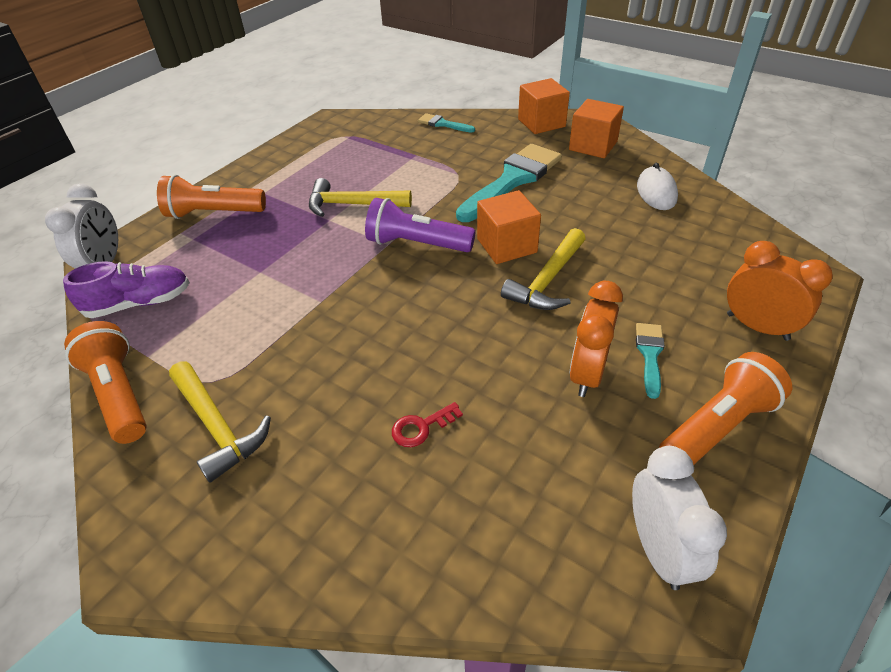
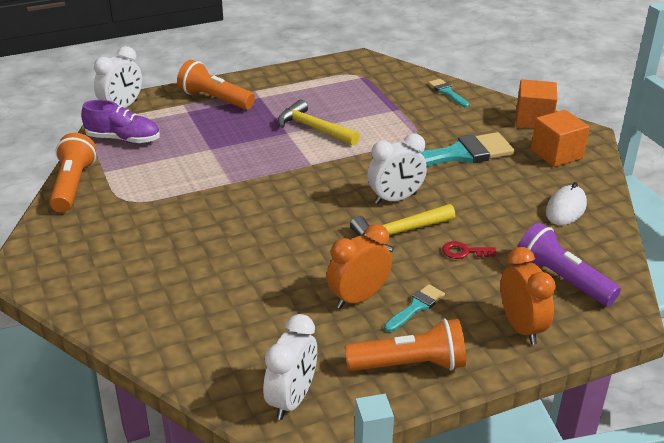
camera: 30 degrees right, 10 degrees down
yellow hammer [169,361,271,483] -> none
purple flashlight [365,198,476,252] -> purple flashlight moved to [517,223,621,306]
red key [392,402,463,447] -> red key moved to [442,241,496,259]
orange cube [477,190,541,264] -> white clock [367,134,427,204]

